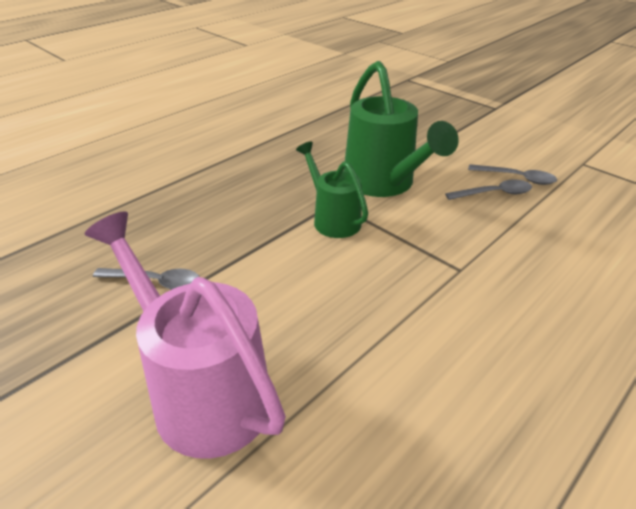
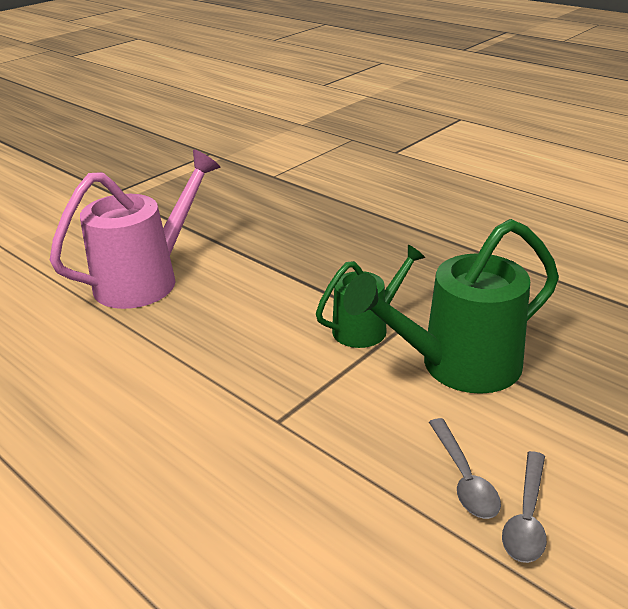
camera: 90 degrees right, 5 degrees down
grey spoon [93,268,200,290] -> none

